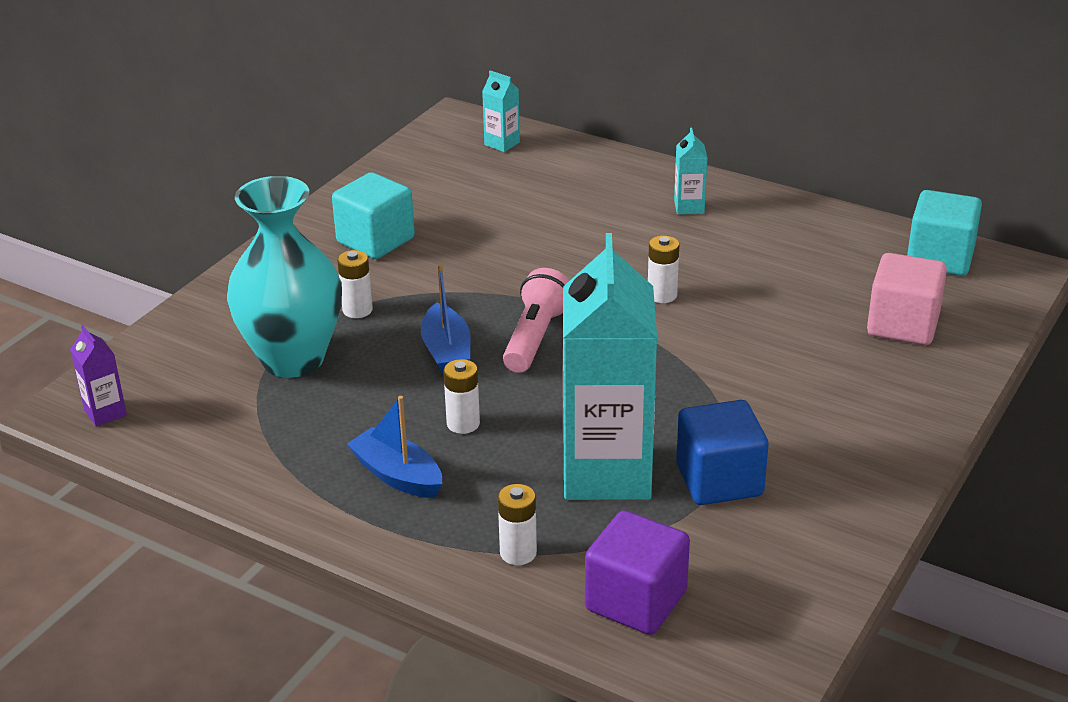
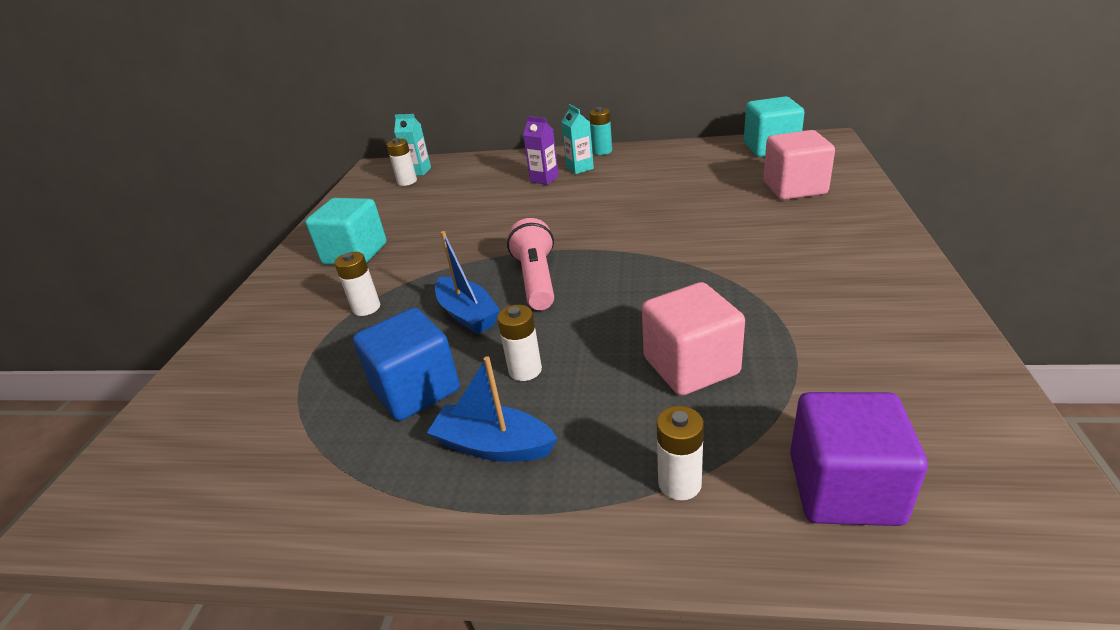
camera: 20 degrees left, 0 degrees up
purple carton [70,325,127,427] -> purple carton moved to [523,116,559,185]
turquoise vase [227,176,342,378] -> none
turquoise carton [562,233,657,500] -> pink cube [642,282,745,396]
white battery [648,236,679,303] -> white battery moved to [387,138,417,186]
blue cube [676,400,768,505] -> blue cube moved to [353,308,460,421]
none -> turquoise battery [589,107,612,155]

